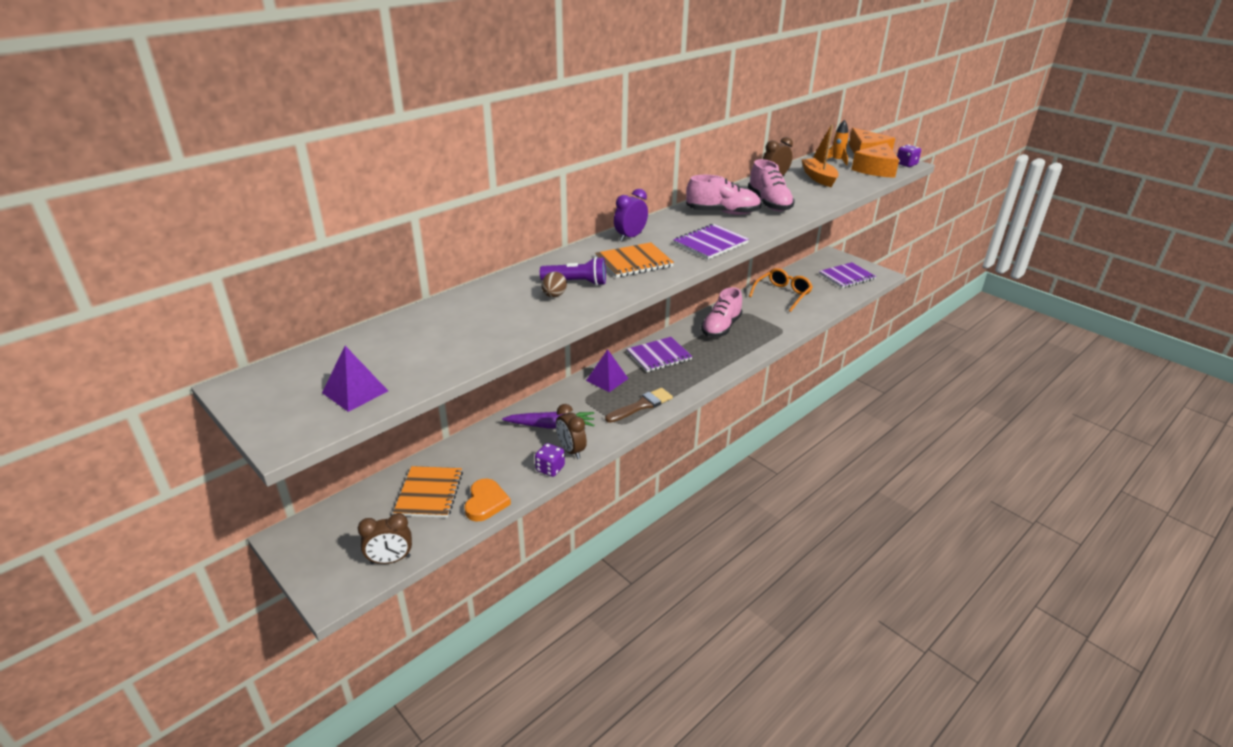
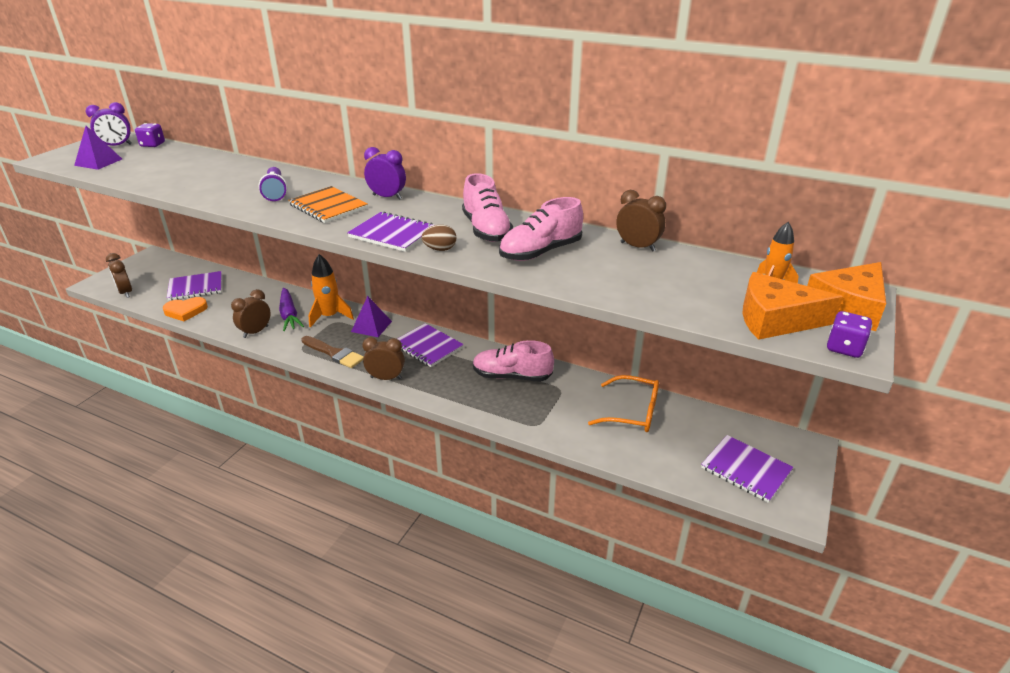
camera: 70 degrees right, 0 degrees up
orange notebook [393,466,463,518] -> purple notebook [167,271,222,301]
purple dice [535,443,565,477] -> purple dice moved to [135,123,165,147]
brown egg [542,272,567,297] -> brown egg moved to [421,225,456,251]
orange boat [801,125,839,187] -> none
none -> purple clock [86,102,132,146]
none -> orange rocket [309,254,354,328]
none -> brown clock [362,337,405,380]

